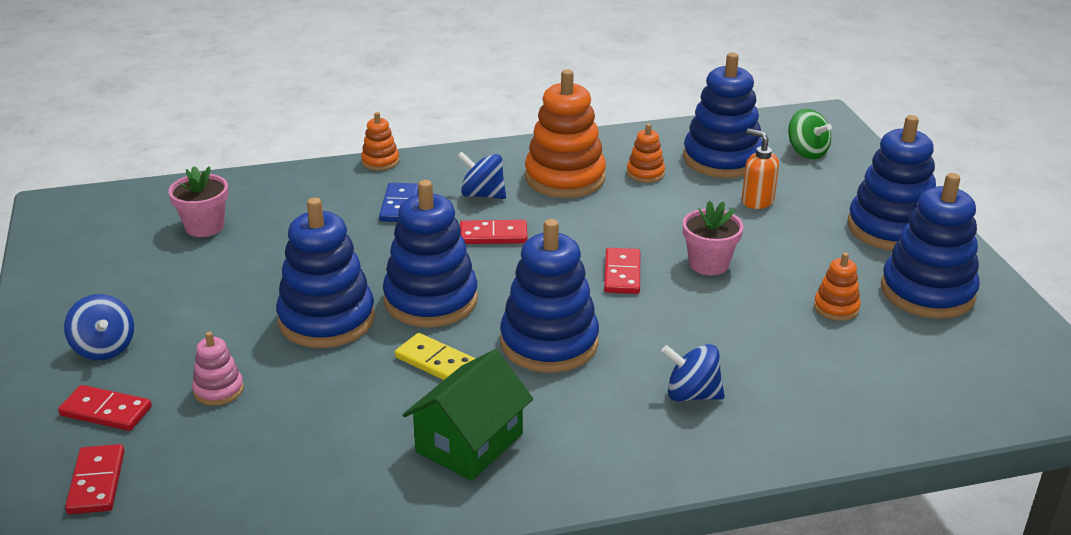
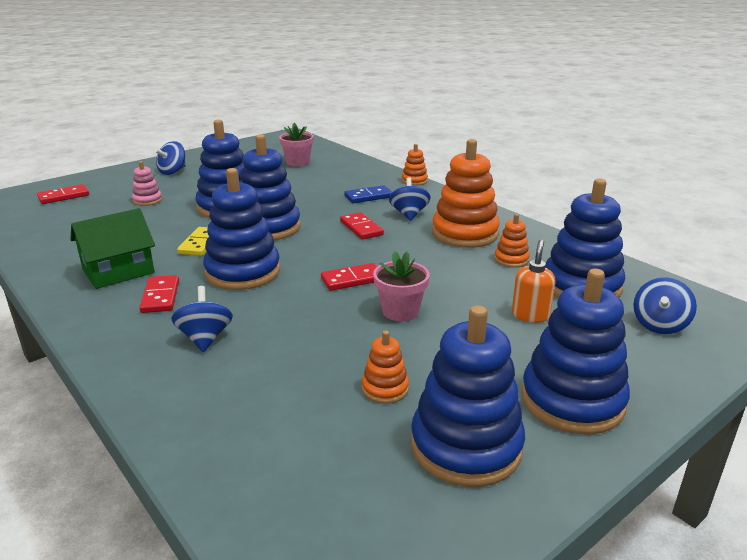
camera: 65 degrees right, 5 degrees down
red domino [58,385,152,431] -> red domino moved to [139,275,179,313]
green house [403,349,533,481] -> green house turned 45 degrees counterclockwise [70,208,155,289]
green spinning top [788,109,832,159] -> blue spinning top [633,277,697,334]

